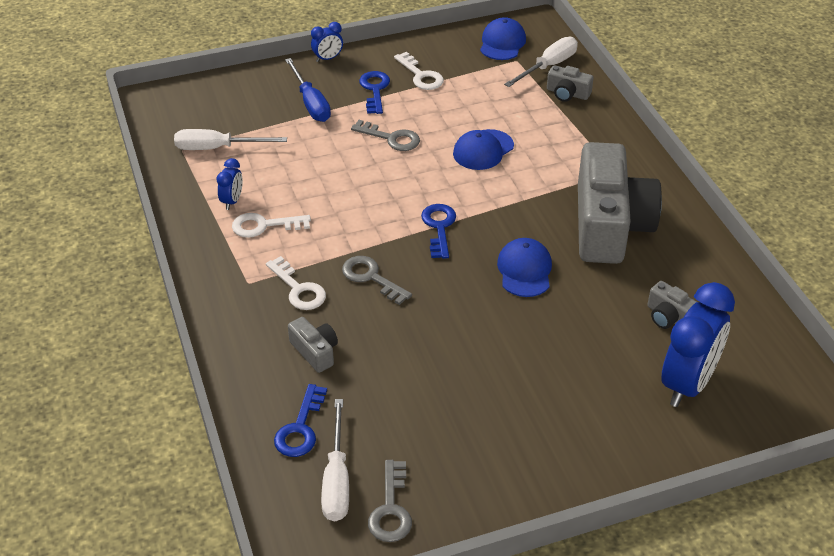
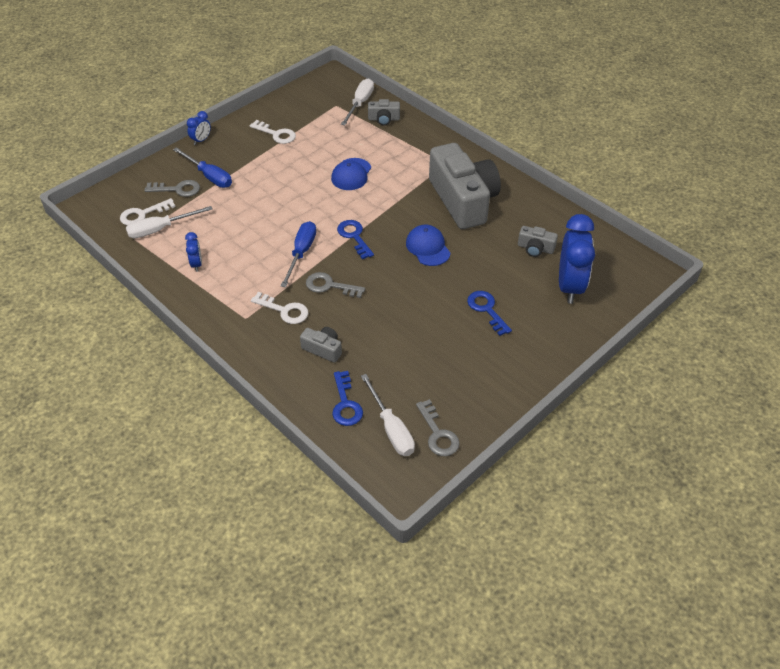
camera: 25 degrees left, 5 degrees up
white key [232,213,311,238] -> white key moved to [120,198,176,225]
grey key [351,120,420,151] -> grey key moved to [144,180,200,197]
blue key [359,71,390,114] -> blue key moved to [467,291,512,336]
blue cap [480,17,526,60] -> none
none -> blue screwdriver [281,221,316,287]

